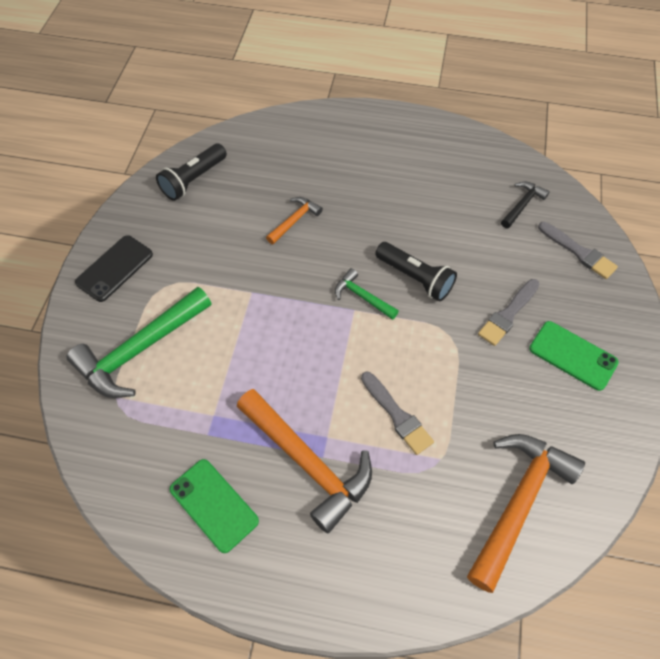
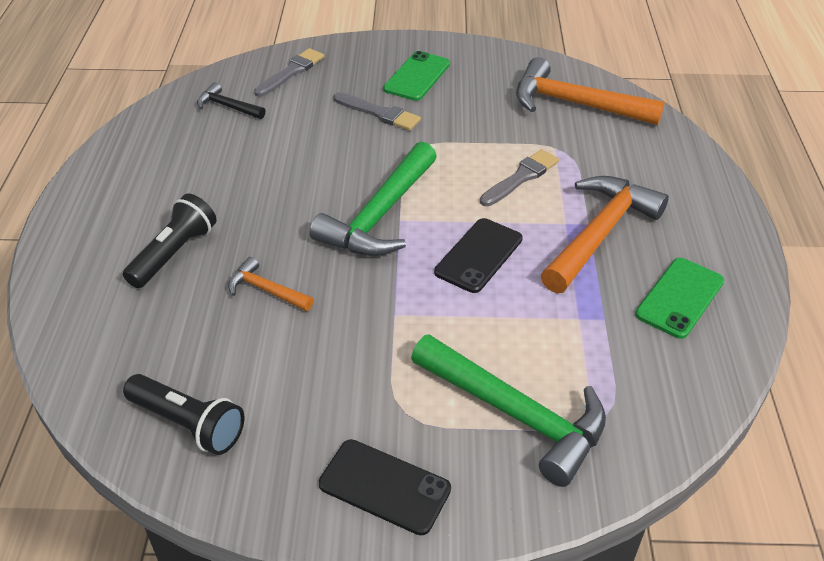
camera: 100 degrees left, 15 degrees down
green hammer [335,268,399,320] -> green hammer [310,142,437,256], size x2.02
black flashlight [375,242,457,302] -> black flashlight moved to [123,194,217,288]
none -> black phone [434,218,523,293]

